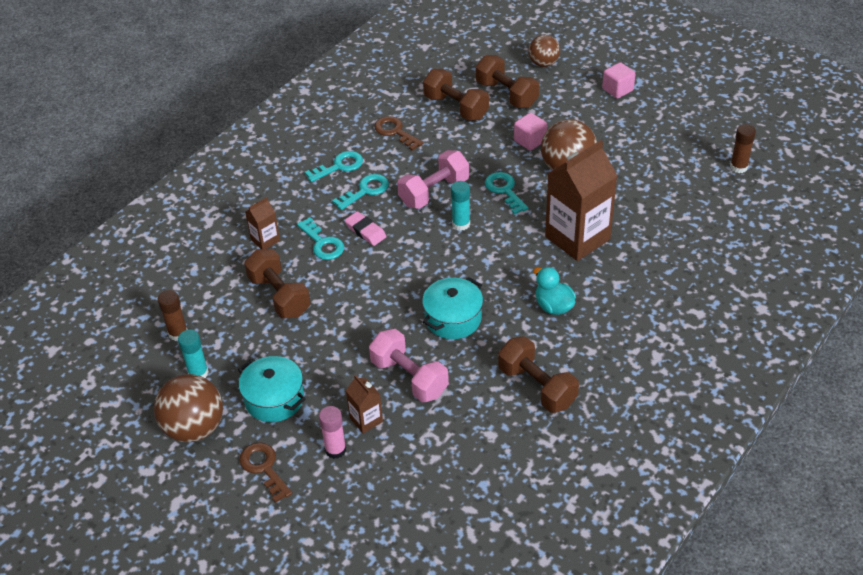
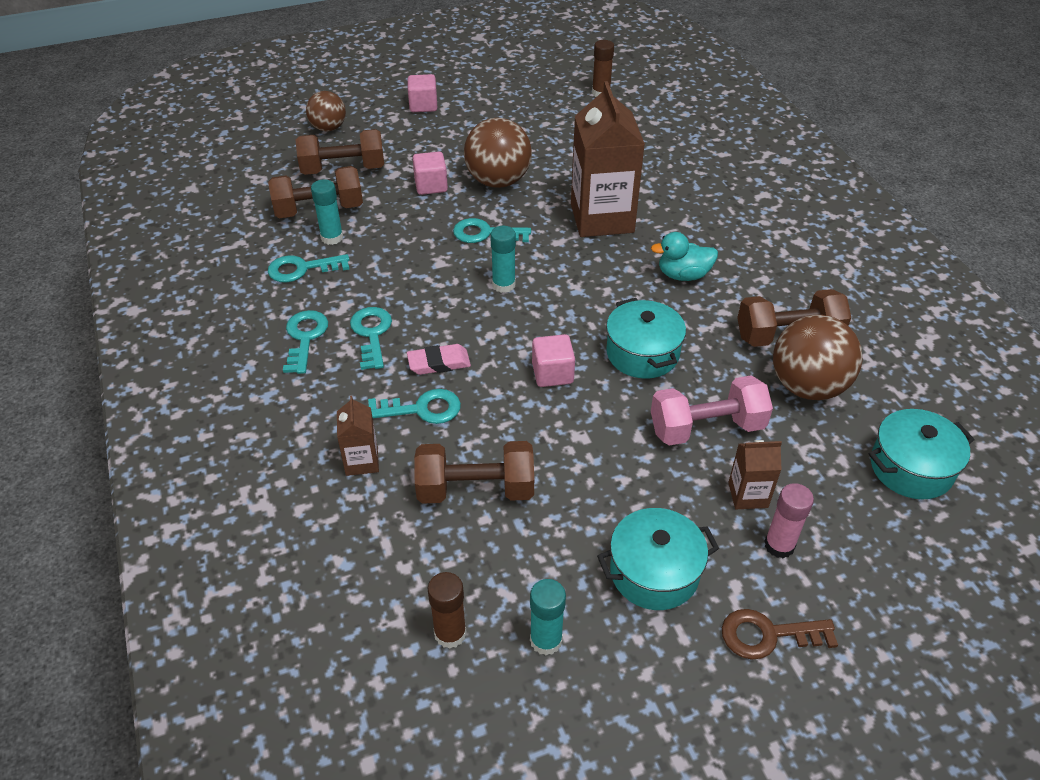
camera: 60 degrees left, 0 degrees up
brown ball [154,374,223,442] -> brown ball moved to [773,315,863,400]
brown key [374,116,423,151] -> turquoise key [268,254,349,282]
pink dumbbell [397,150,469,209] -> none
none -> turquoise glue stick [311,179,343,245]
none -> pink cube [532,334,575,387]
none -> turquoise pot [868,409,975,499]

